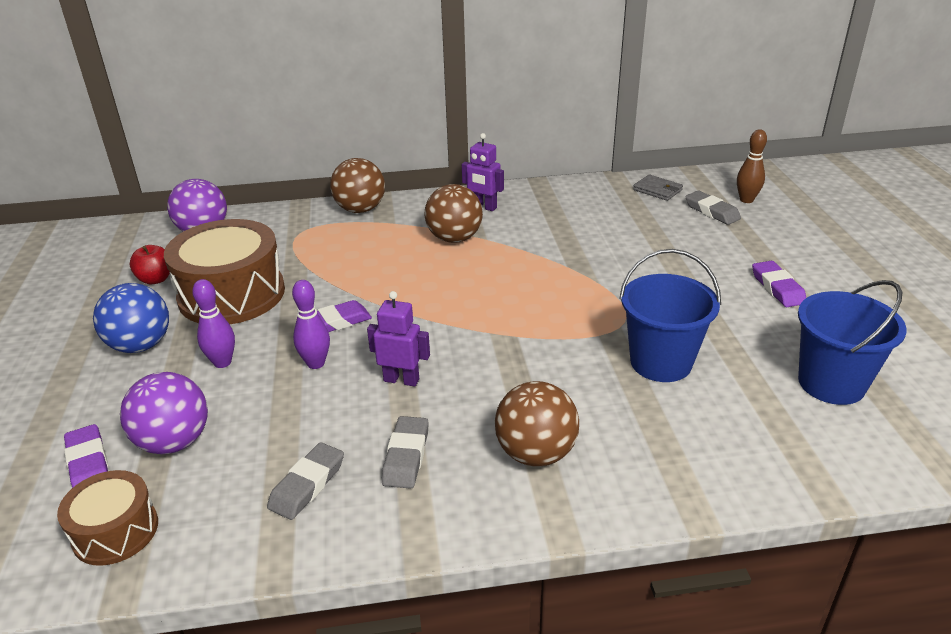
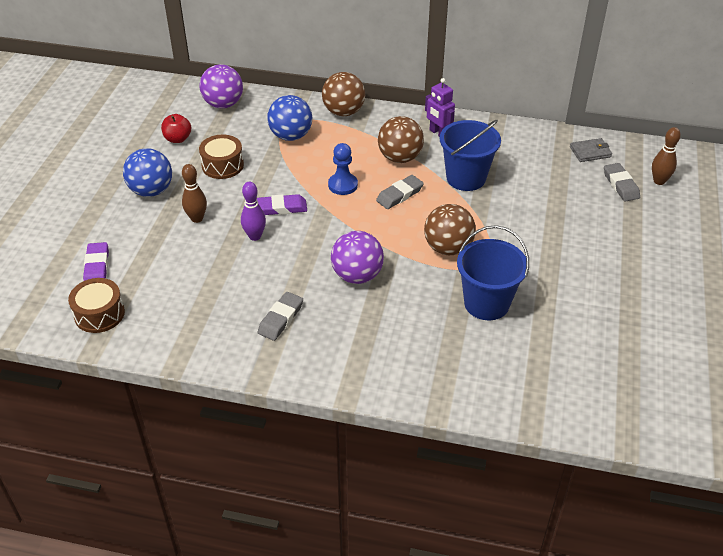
camera: 20 degrees right, 10 degrees up
purple ball [120,372,208,454] -> purple ball moved to [331,231,384,284]
brown drum [164,219,285,324] -> brown drum [199,134,244,179], size x0.55
purple bowling pin [192,279,235,368] -> brown bowling pin [182,164,207,223]
grey eraser [267,442,344,520] -> grey eraser moved to [376,175,424,209]
purple robot [367,291,430,387] -> none
brown ball [495,381,579,467] -> brown ball moved to [424,204,476,255]
grey wallet [633,174,683,201] -> grey wallet turned 75 degrees counterclockwise [570,138,612,162]
purple eraser [752,261,806,307] -> none
blue bucket [798,280,907,405] -> blue bucket moved to [440,120,501,191]
none -> blue ball [267,95,312,141]
none -> blue pawn [328,143,358,195]

